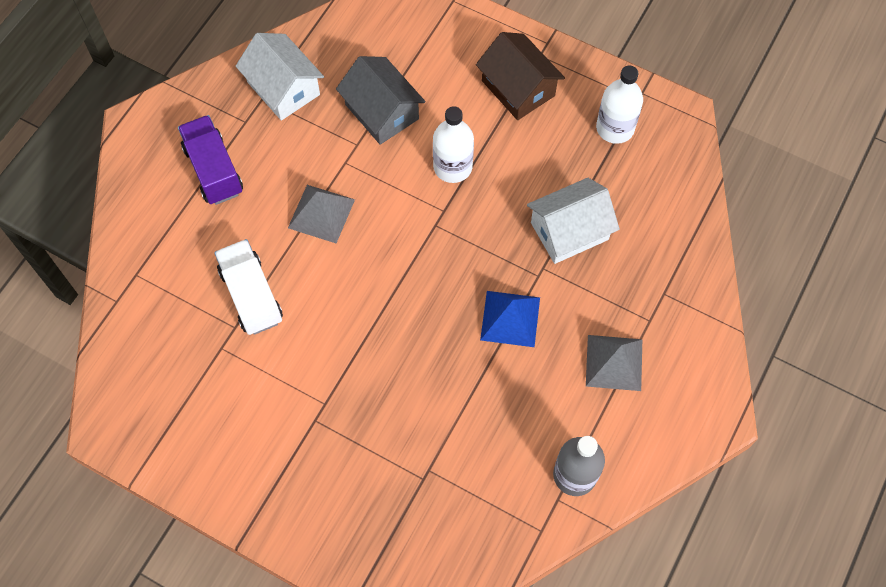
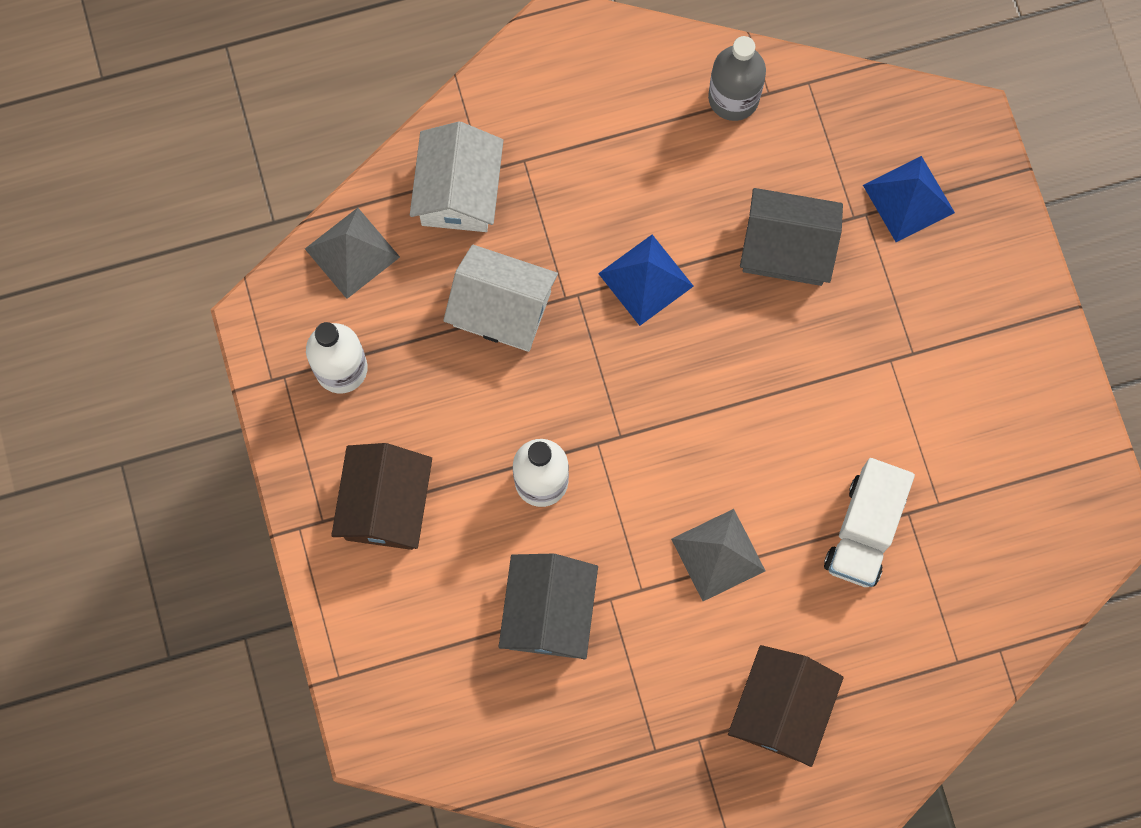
camera: 135 degrees left, 10 degrees up
purple truck [178,115,243,205] -> brown house [728,645,844,767]
white house [236,33,324,121] -> white house moved to [410,122,503,232]
grey pyramid [586,335,642,391] -> grey pyramid moved to [305,208,400,299]
none -> grey house [740,188,843,286]
none -> blue pyramid [863,156,955,242]

